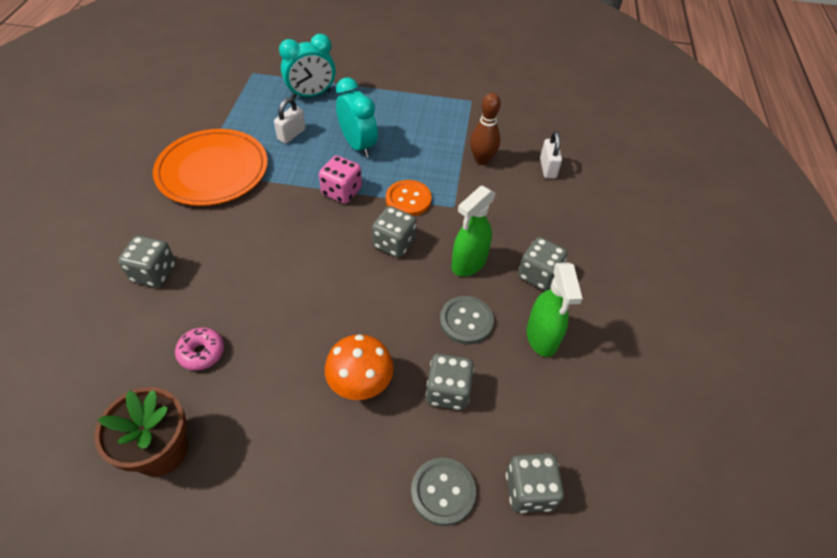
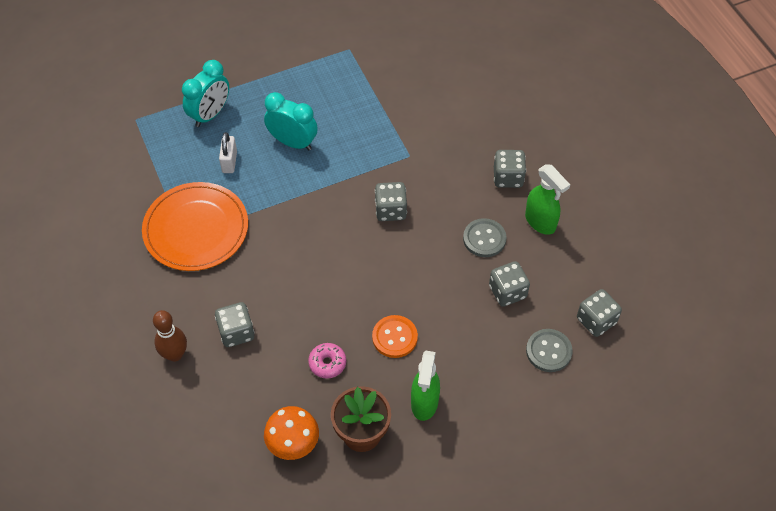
camera: 30 degrees left, 5 degrees up
pink dice [319,155,362,204] -> none
orange mushroom [325,334,394,400] -> orange mushroom moved to [264,406,319,460]
orange button [386,180,432,216] -> orange button moved to [372,315,418,358]
green spray bottle [451,186,496,276] -> green spray bottle moved to [411,351,440,421]
brown bowling pin [470,93,501,165] -> brown bowling pin moved to [153,310,187,362]
white padlock [540,131,562,179] -> none

